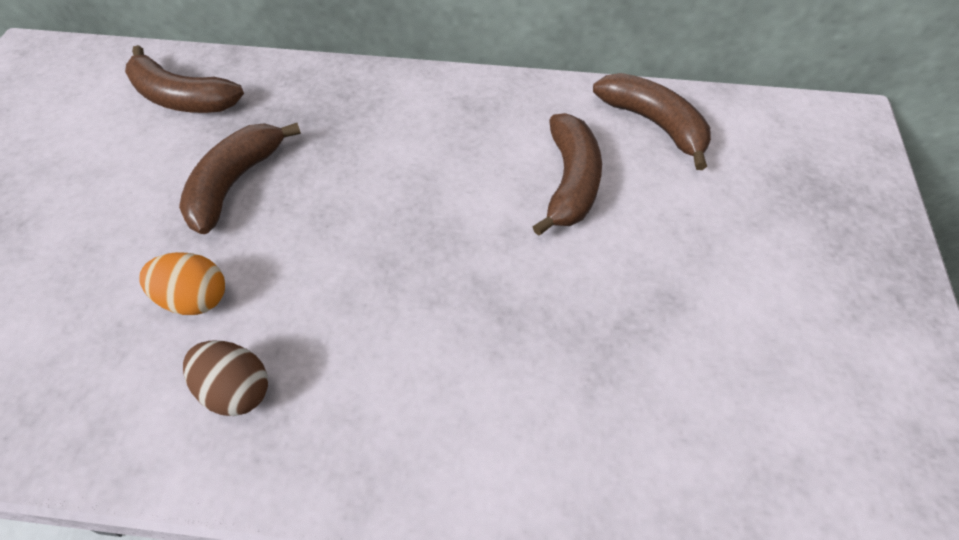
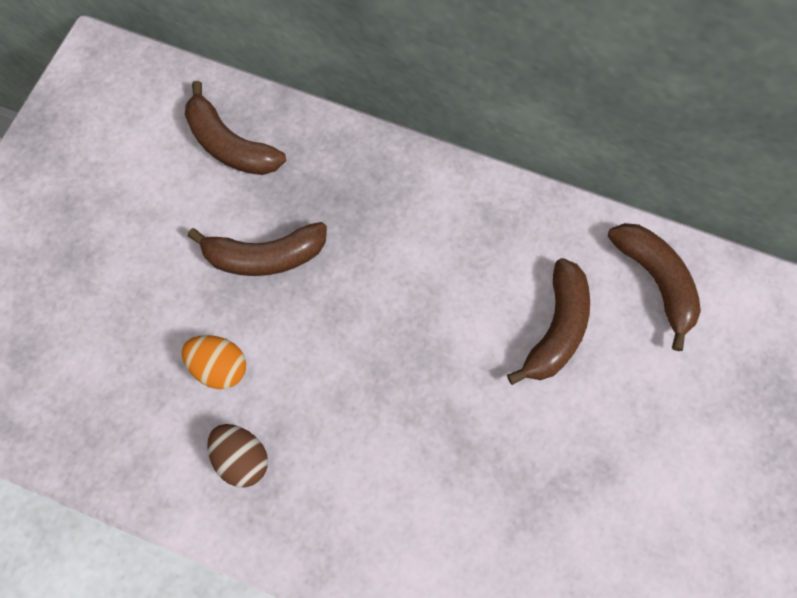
camera: 15 degrees right, 15 degrees up
brown banana [179,123,301,234] -> brown banana turned 135 degrees counterclockwise [188,222,327,276]

